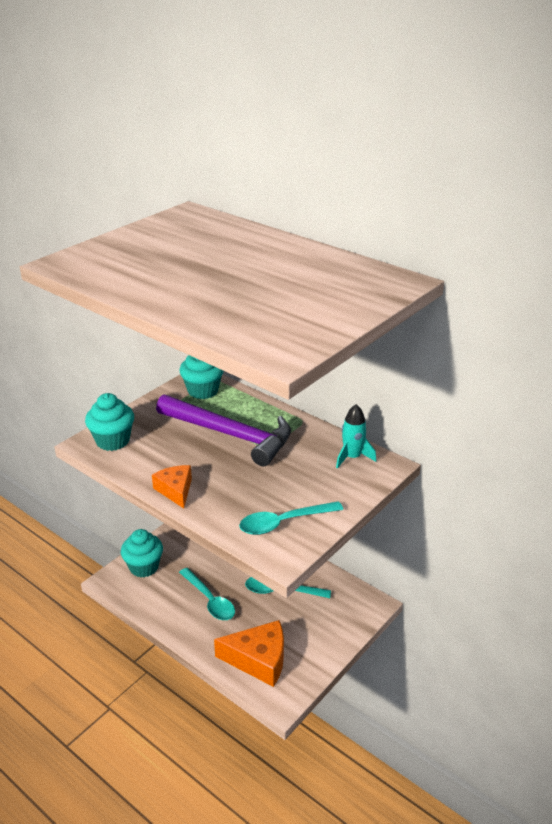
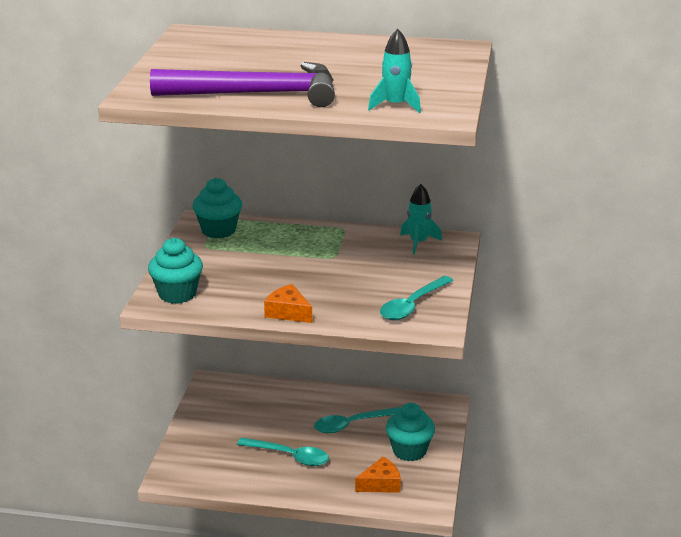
camera: 30 degrees left, 5 degrees down
turquoise cupcake [121,529,163,578] -> turquoise cupcake moved to [386,403,435,461]
purple hammer [156,394,291,466] -> purple hammer moved to [150,62,335,107]
orange cheese [214,620,284,687] -> orange cheese [355,457,401,493], size x0.60
none -> turquoise rocket [368,29,421,113]

